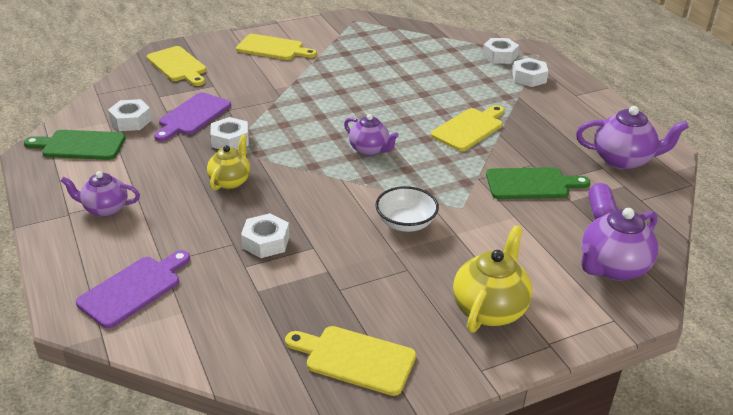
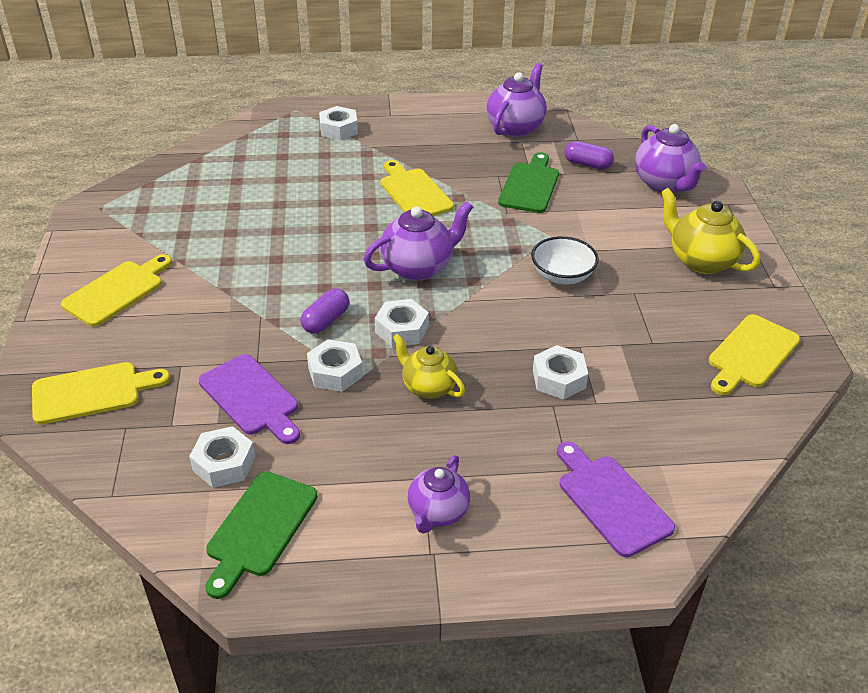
camera: 70 degrees left, 5 degrees up
purple teapot [344,114,399,156] -> purple teapot [364,201,473,281], size x1.50
white nut [482,38,519,64] -> white nut moved to [375,299,429,347]
none -> purple capsule [301,288,349,334]

